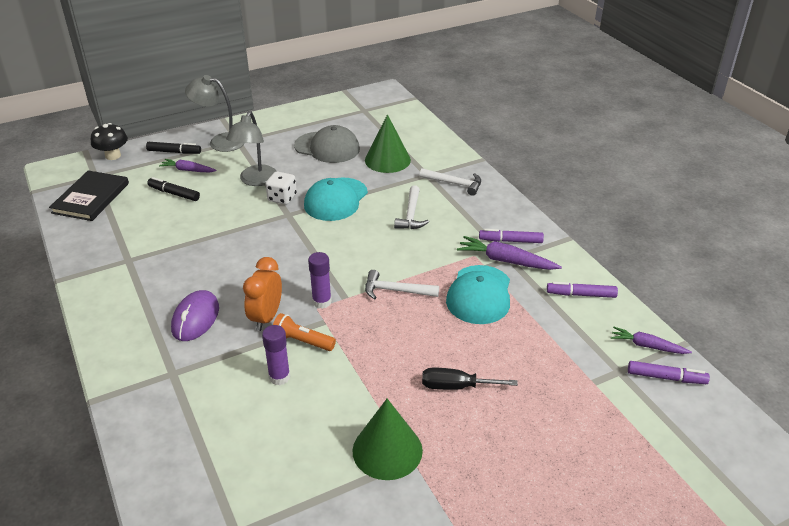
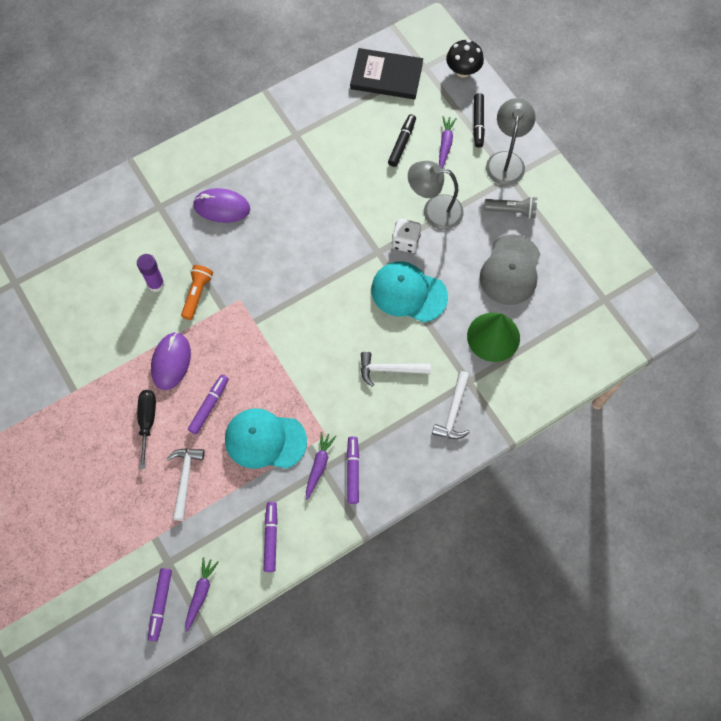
camera: 85 degrees right, 30 degrees up
orange clock [243,257,282,331] -> none
purple glue stick [308,252,332,309] -> none
green cone [353,399,423,480] -> none
white hammer [365,270,439,299] -> white hammer moved to [166,448,205,521]
purple carrot [457,236,562,270] -> purple carrot [306,432,336,500], size x0.66
none -> purple mouse [151,332,191,390]
none -> purple marker [188,374,229,435]
none -> grey flashlight [484,196,537,219]

